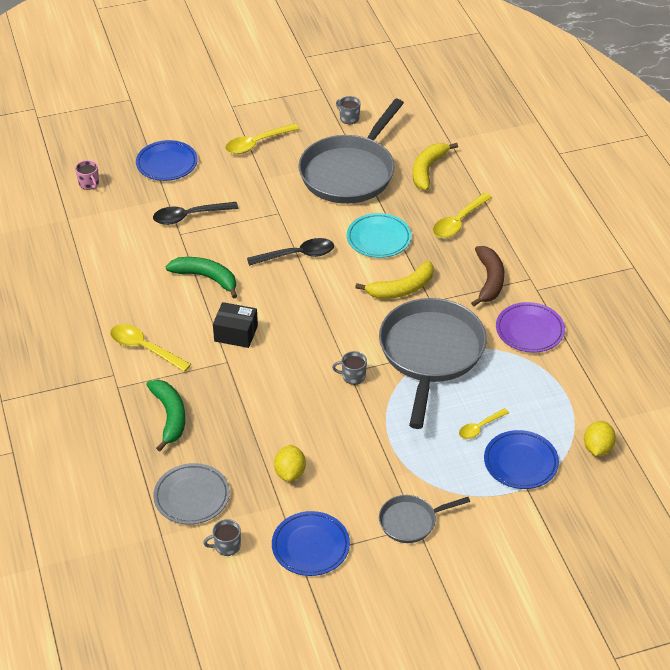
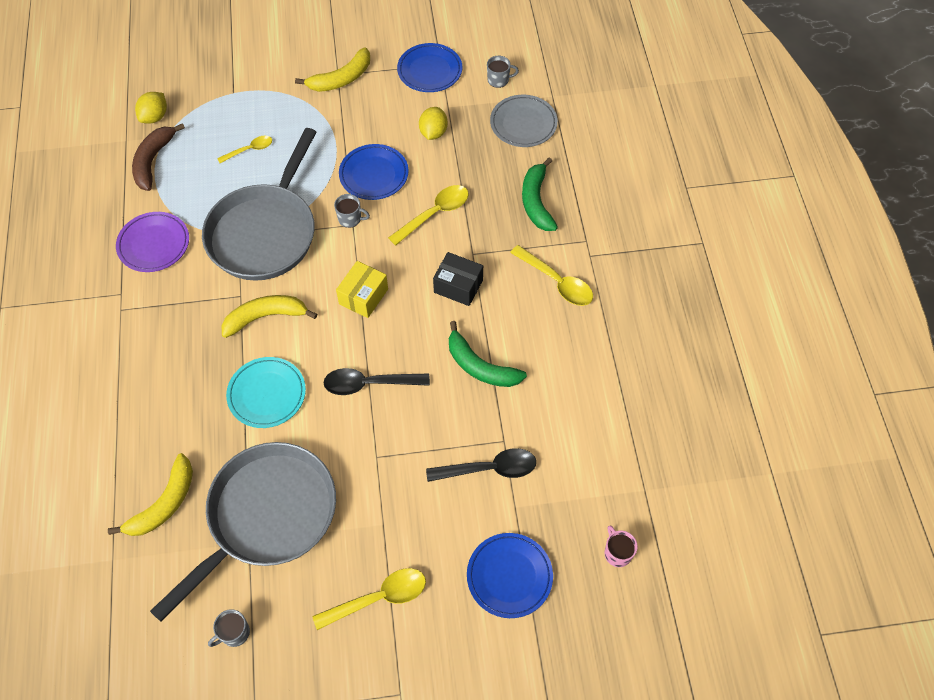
camera: 170 degrees left, 15 degrees up
grey mug [336,96,361,124] -> grey mug turned 90 degrees clockwise [208,609,250,647]
grey pan [379,495,470,543] -> yellow banana [295,47,370,92]
yellow spoon [433,193,492,238] -> yellow spoon moved to [388,185,469,246]
brown banana [471,246,504,306] -> brown banana moved to [132,123,185,191]
blue plate [484,430,559,489] -> blue plate moved to [339,144,409,200]
none -> yellow box [336,261,388,318]

